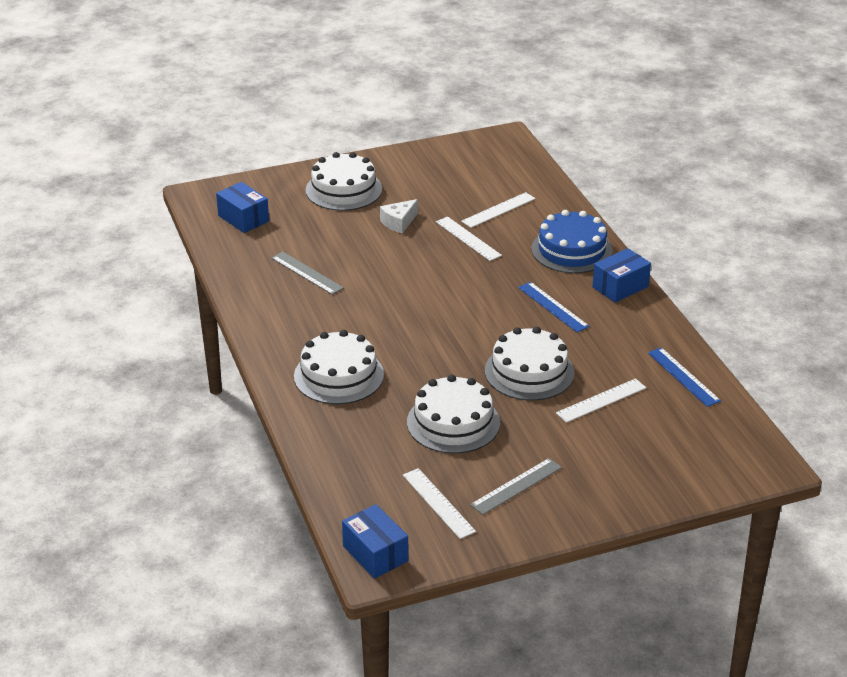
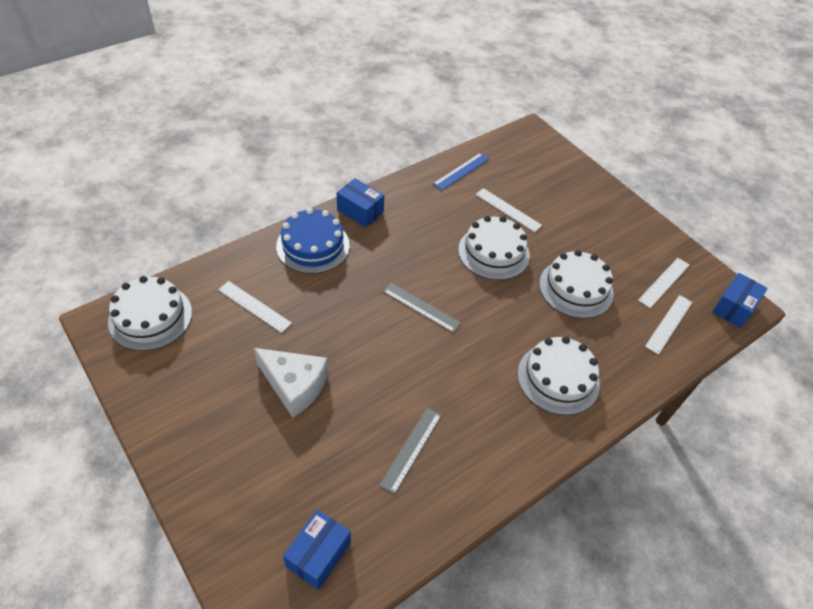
camera: 110 degrees left, 15 degrees up
white cake [305,152,382,211] -> white cake moved to [108,276,192,351]
white cheese [380,199,418,234] -> white cheese [254,348,328,418], size x1.68
white ruler [436,217,502,261] -> white ruler moved to [645,295,692,355]
grey ruler [470,458,562,515] -> grey ruler moved to [383,283,461,333]
blue ruler [518,282,590,332] -> none

